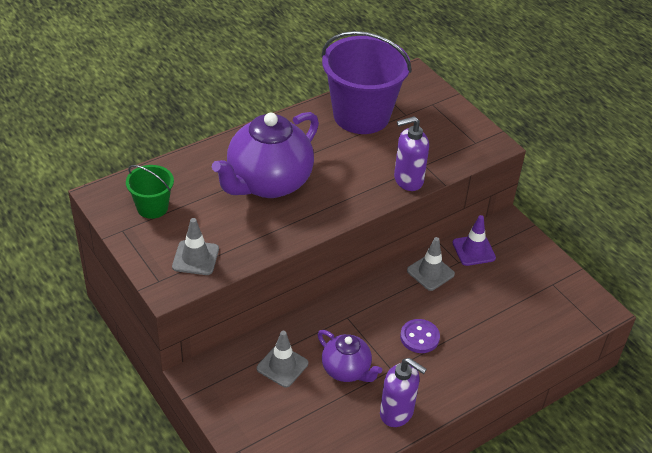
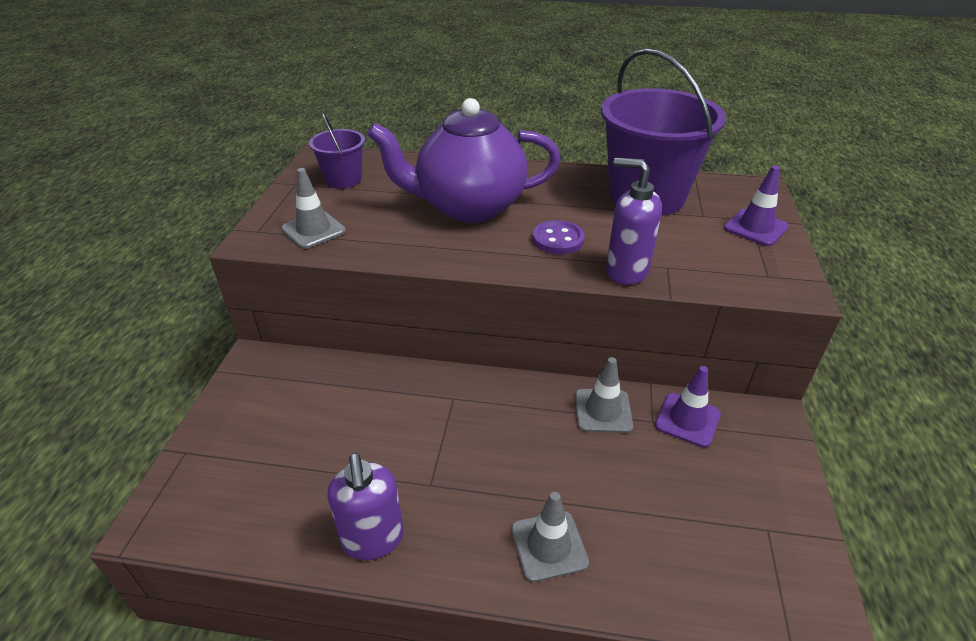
camera: 45 degrees right, 5 degrees down
green bucket [126,165,174,219] -> purple bucket [309,113,365,189]
grey traffic cone [257,331,308,388] -> grey traffic cone moved to [511,492,589,582]
purple teapot [318,330,382,382] -> none
purple button [400,319,440,353] -> purple button moved to [533,220,585,254]
none -> purple traffic cone [724,166,789,246]

